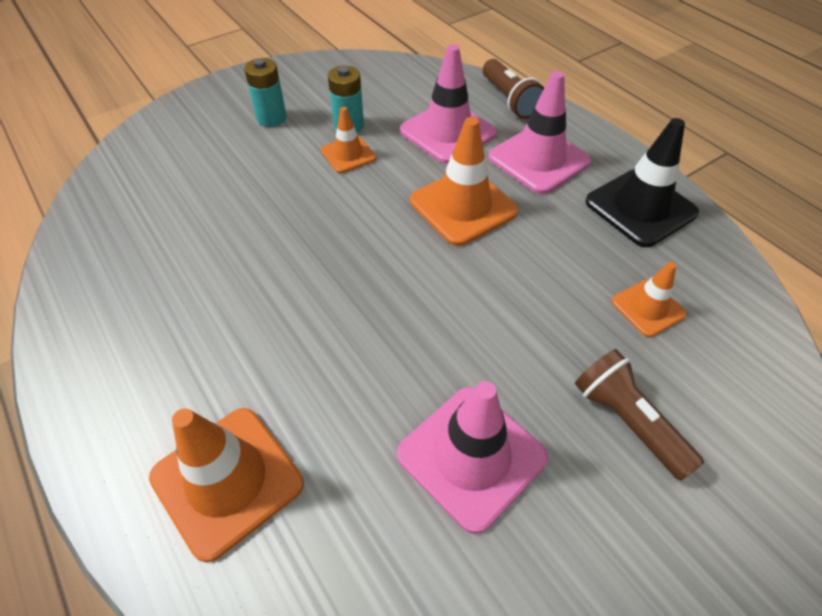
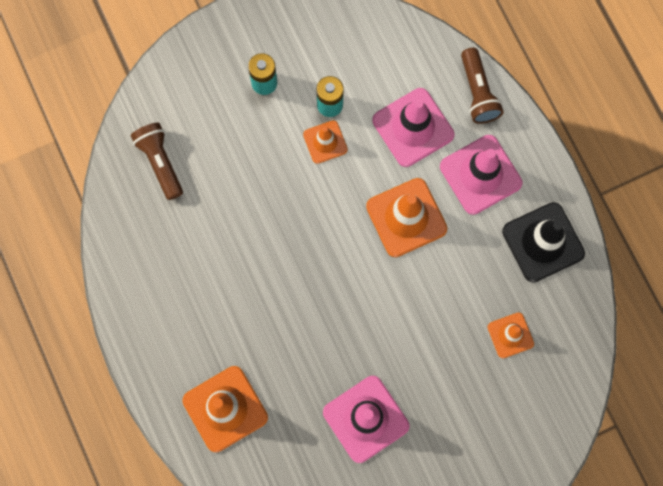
camera: 10 degrees right, 25 degrees up
brown flashlight [575,349,704,481] -> brown flashlight moved to [131,123,183,200]

